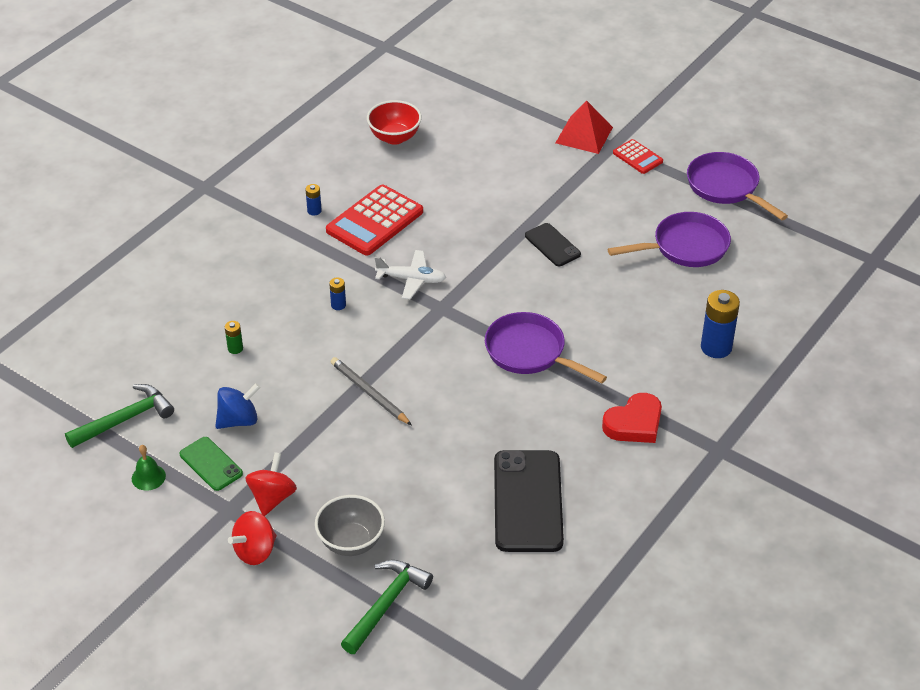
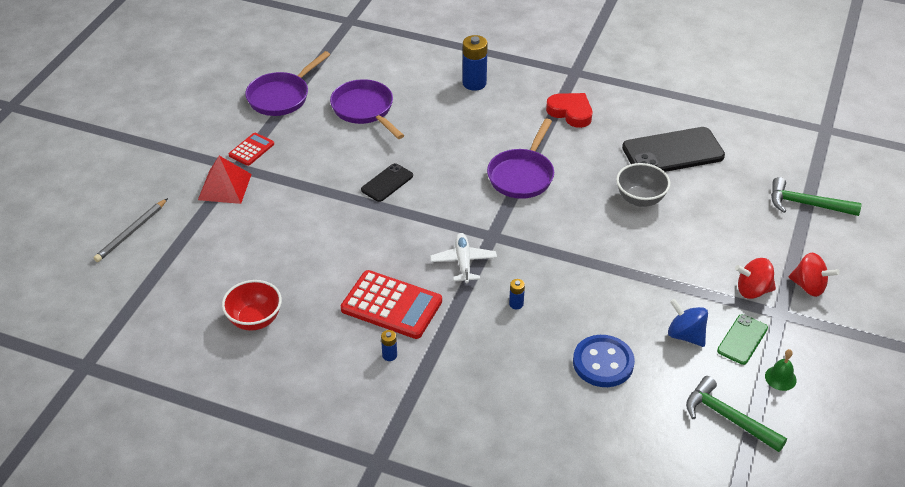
camera: 105 degrees left, 0 degrees up
green battery [225,321,243,354] -> blue button [573,335,635,387]
grey bowl [315,495,385,556] -> grey bowl moved to [616,163,670,207]
grey pencil [331,357,412,425] -> grey pencil moved to [93,198,168,262]

